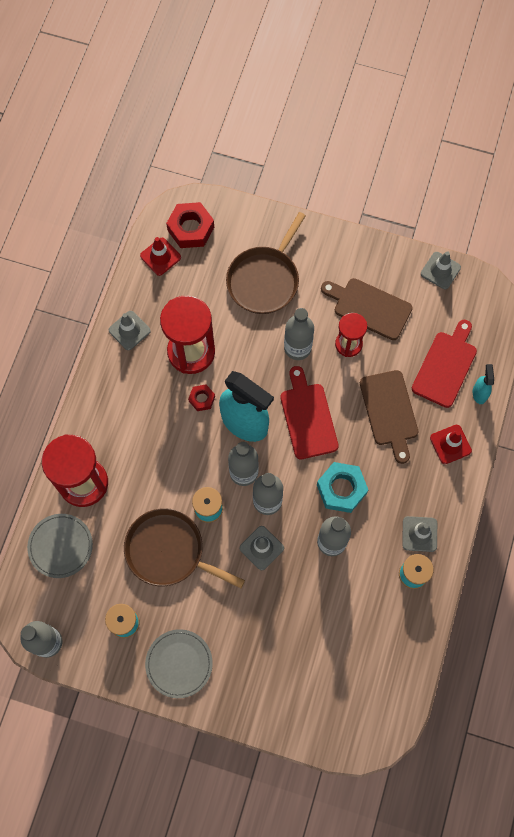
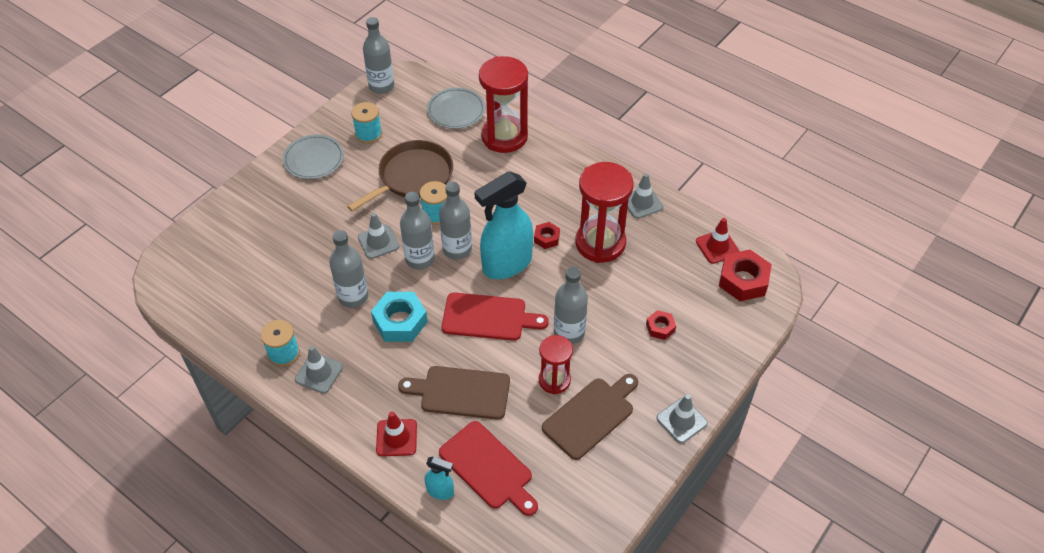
camera: 110 degrees right, 20 degrees down
brown pan [226,212,306,314] -> red nut [646,310,676,340]
grey traffic cone [421,251,461,289] -> grey traffic cone moved to [656,394,708,443]

